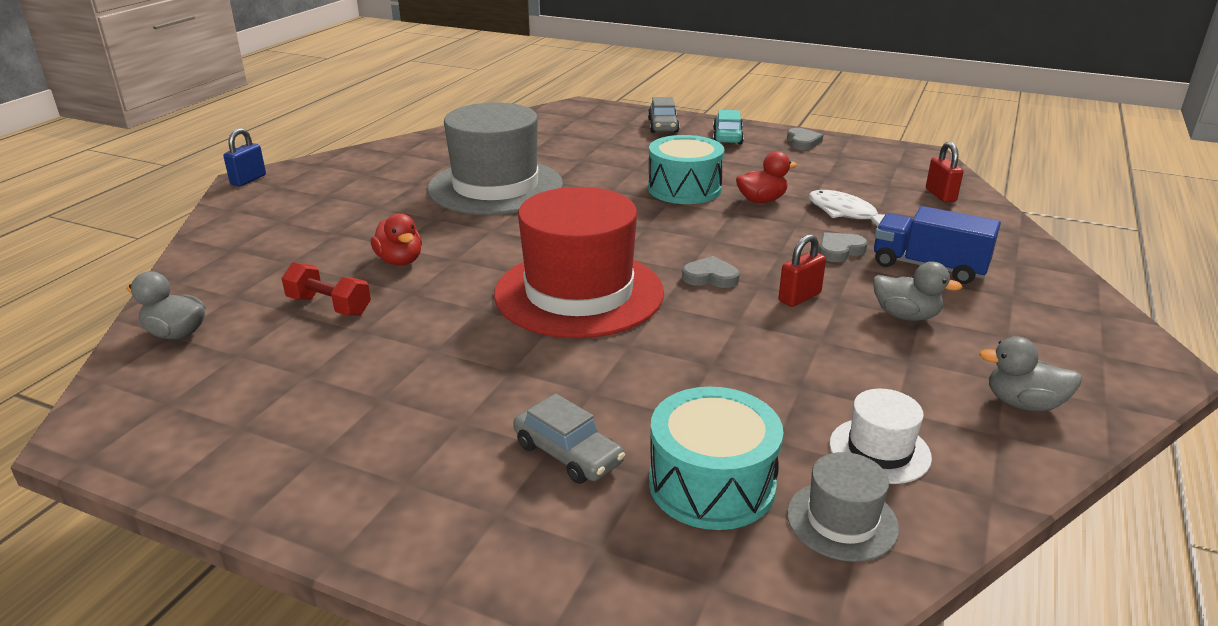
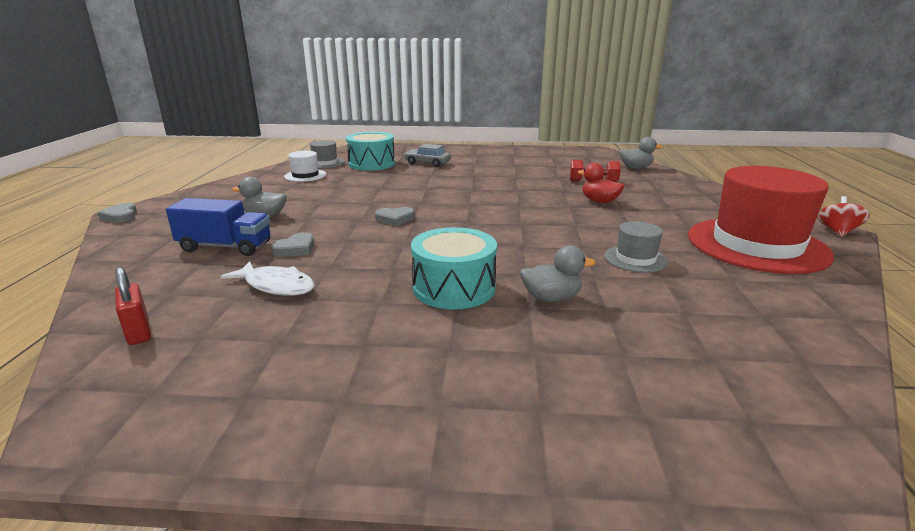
camera: 160 degrees right, 5 degrees down
blue padlock [223,128,266,186] -> red spinning top [817,196,870,237]
grey hat [427,102,563,215] -> grey hat [605,221,668,273], size x0.45
red hat [494,187,664,338] -> red hat moved to [688,166,834,274]
grey car [648,97,680,133] -> none
turquoise car [713,110,744,144] -> none
red duck [736,151,797,203] -> none
red padlock [778,234,826,307] -> none
grey heart [787,128,823,150] -> grey heart moved to [98,203,137,223]
grey duck [979,336,1082,411] -> grey duck moved to [520,245,595,302]

